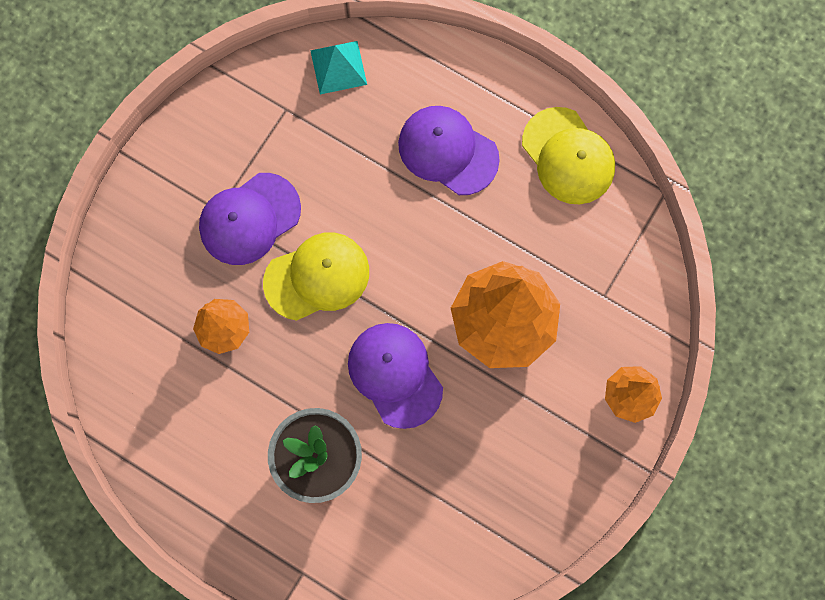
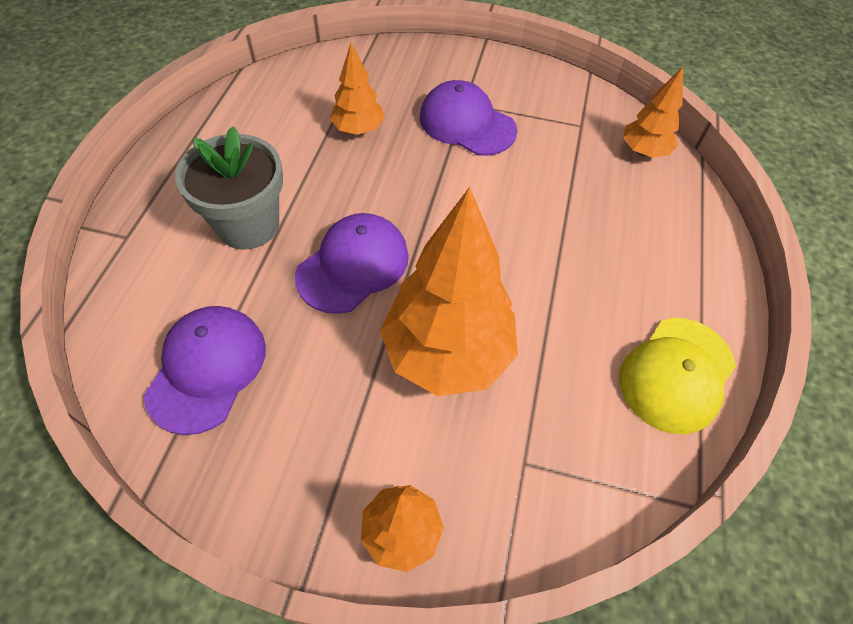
camera: 70 degrees right, 20 degrees down
yellow cap [263,232,369,321] -> none
turquoise pyramid [310,41,367,94] -> orange tree [623,67,683,157]
purple cap [398,106,500,195] -> purple cap moved to [144,306,266,435]

